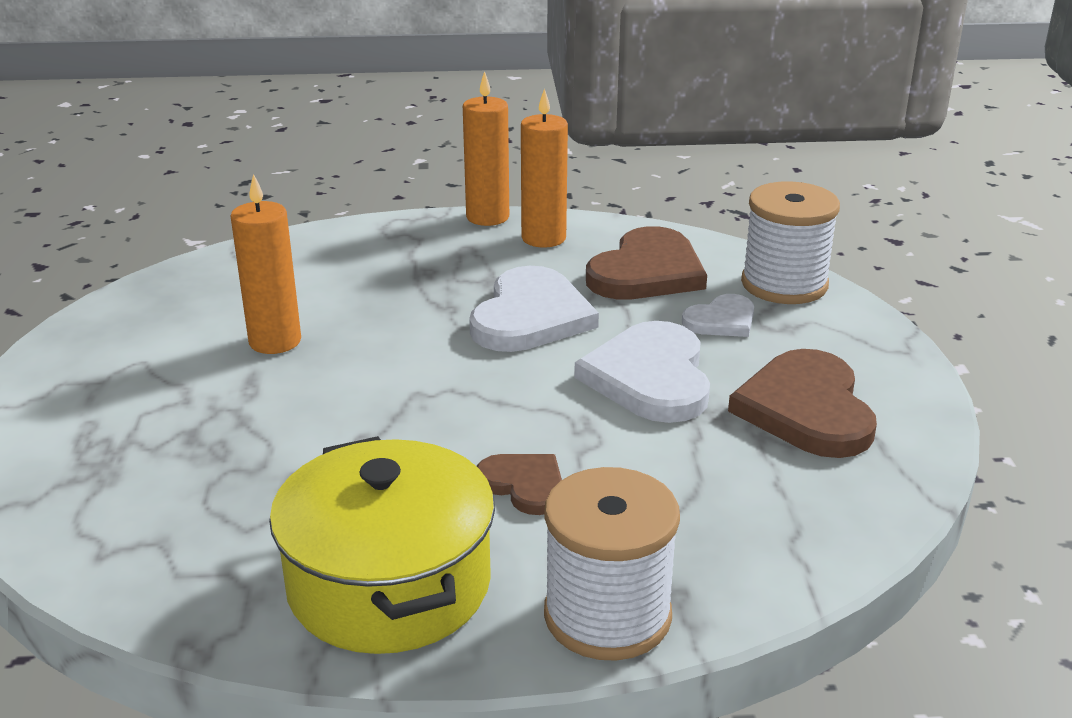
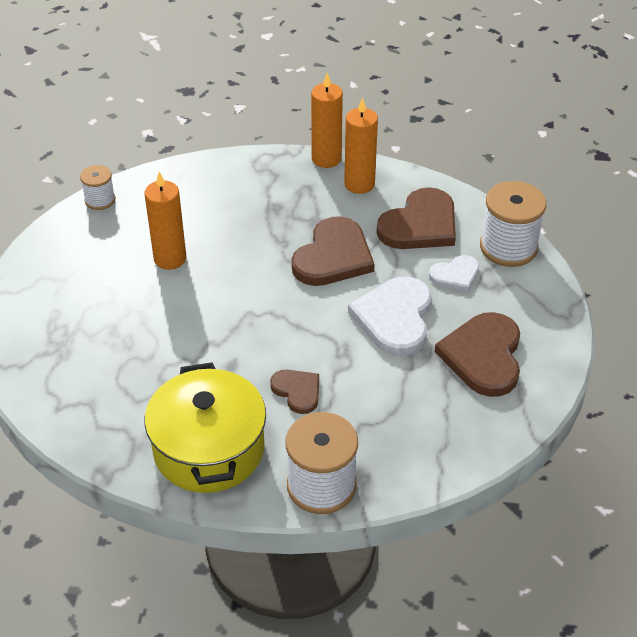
camera: 10 degrees right, 15 degrees up
white heart [469,266,599,352] -> brown heart [291,216,375,286]
none -> white spool [80,165,115,210]

